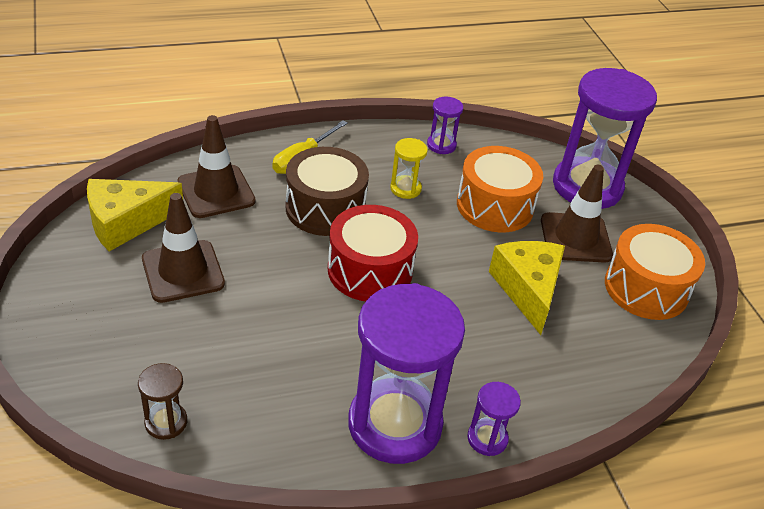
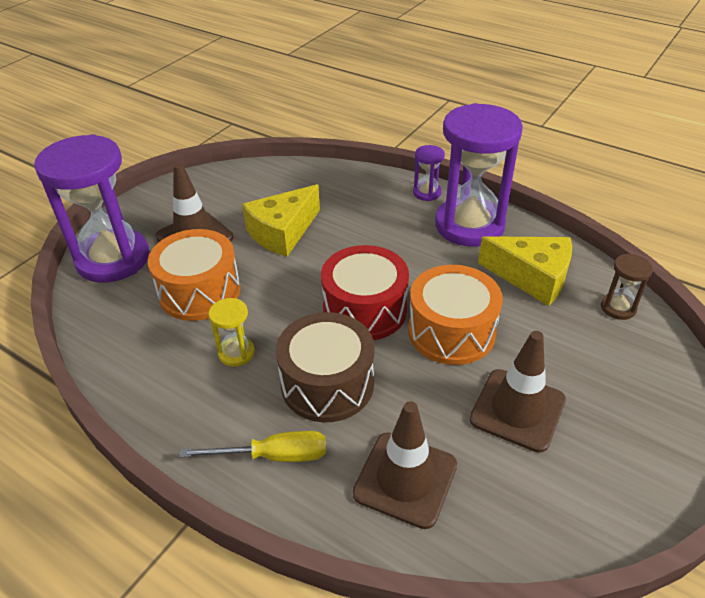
camera: 125 degrees left, 0 degrees up
yellow cheese [87,179,183,251] -> yellow cheese moved to [478,236,572,306]
purple hourglass [427,97,463,154] -> none
orange drum [605,224,705,320] -> orange drum moved to [408,265,503,365]

